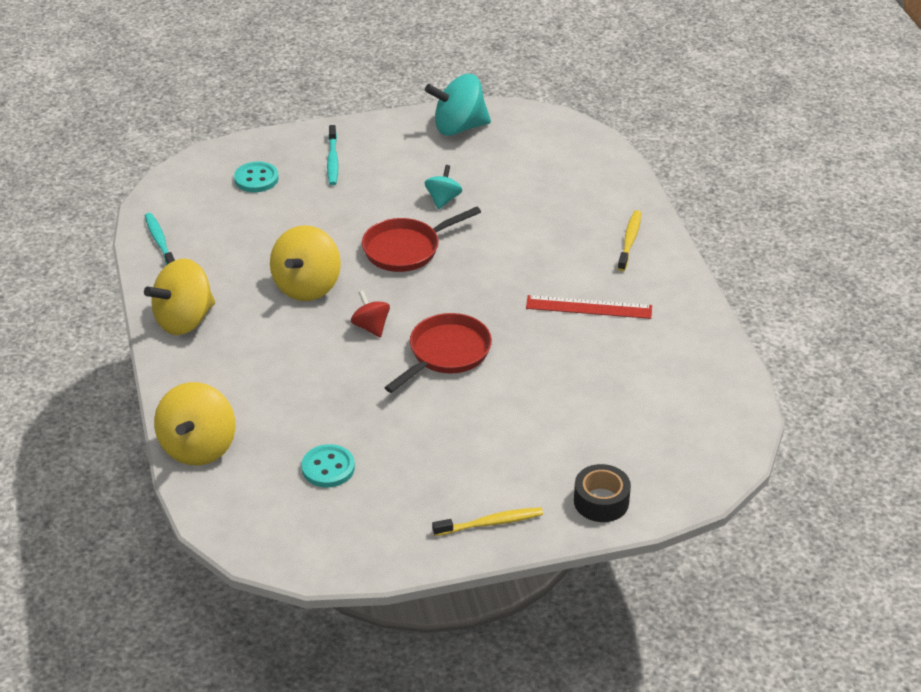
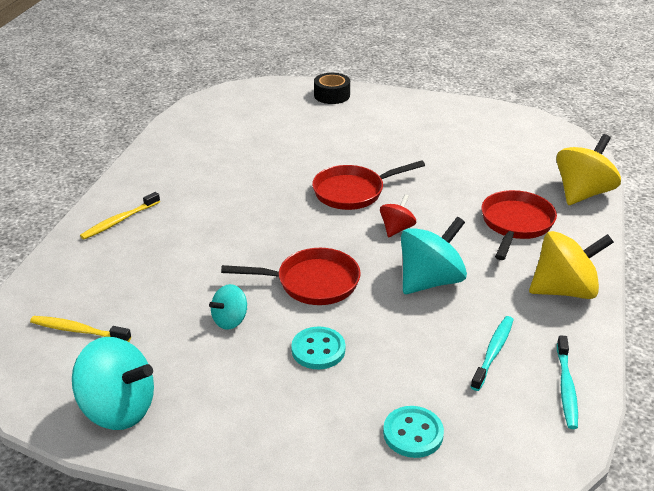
camera: 150 degrees left, 5 degrees down
yellow spinning top [270,225,341,301] -> turquoise spinning top [401,217,467,294]
turquoise button [301,444,355,487] -> turquoise button moved to [291,326,345,369]
turquoise toothbrush [327,125,339,185] -> turquoise toothbrush moved to [470,316,514,391]
red spinning top [351,290,390,338] -> red spinning top turned 150 degrees counterclockwise [380,194,416,237]
yellow toothbrush [432,507,543,536] -> yellow toothbrush moved to [30,316,131,342]
red ruler [526,295,652,319] -> none
none -> red pan [481,190,557,260]

